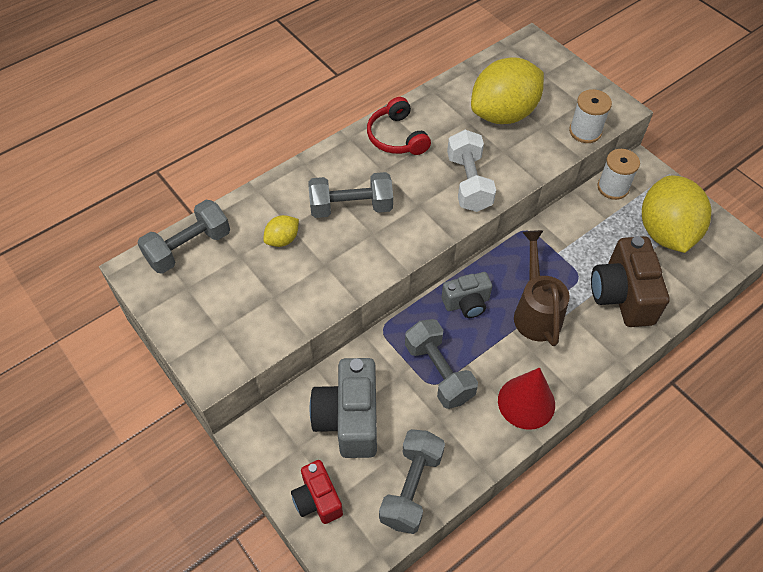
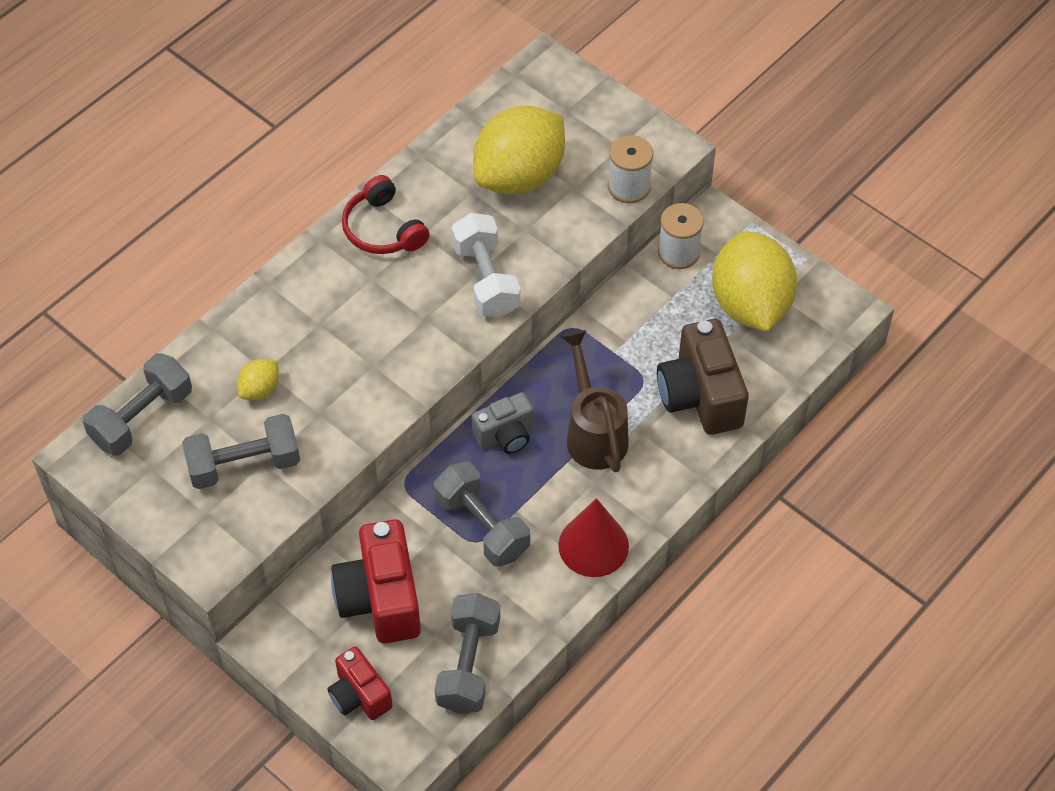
camera: 10 degrees left, 0 degrees up
grey dumbbell [308,172,393,218] -> grey dumbbell moved to [182,414,300,489]
grey camera [310,358,377,458] -> red camera [331,519,421,644]

